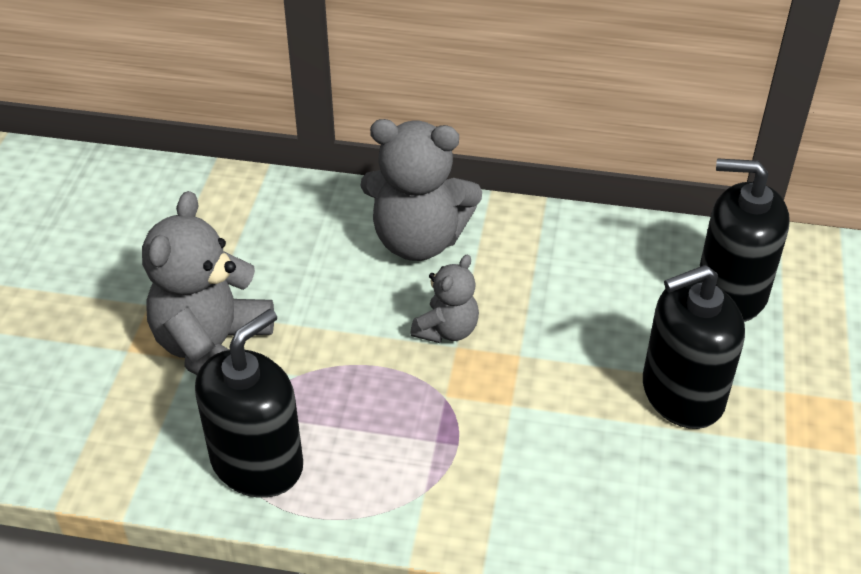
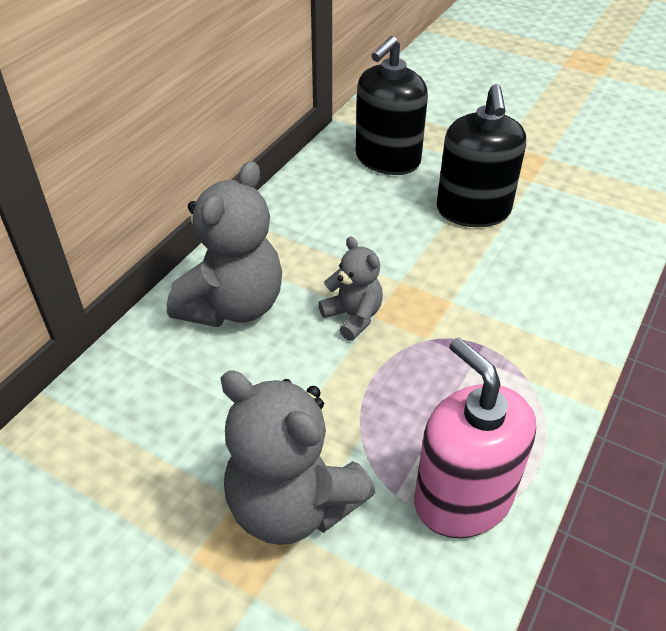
camera: 70 degrees left, 0 degrees up
black soap dispenser [195,309,303,498] -> pink soap dispenser [414,338,536,538]

